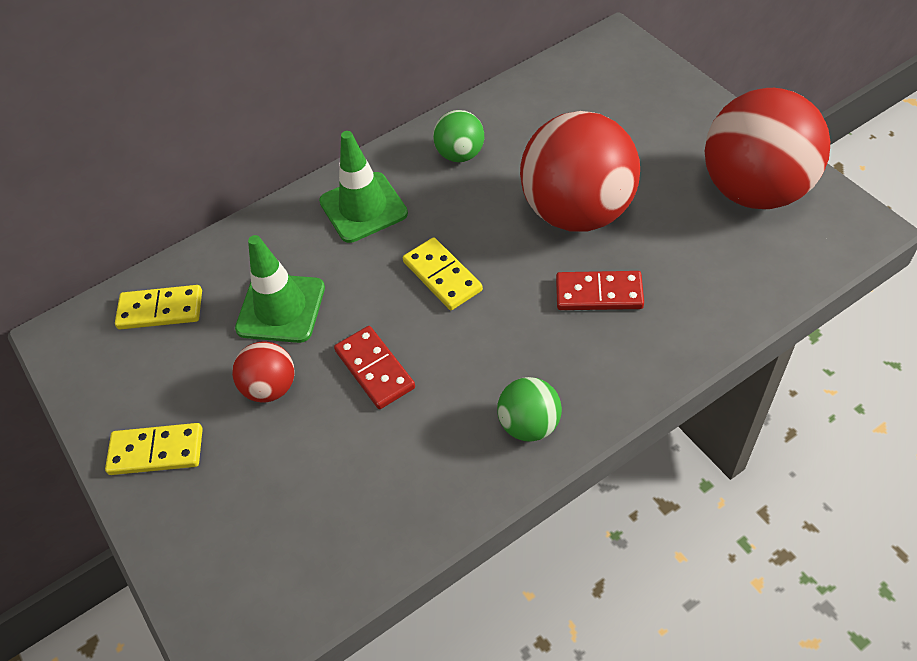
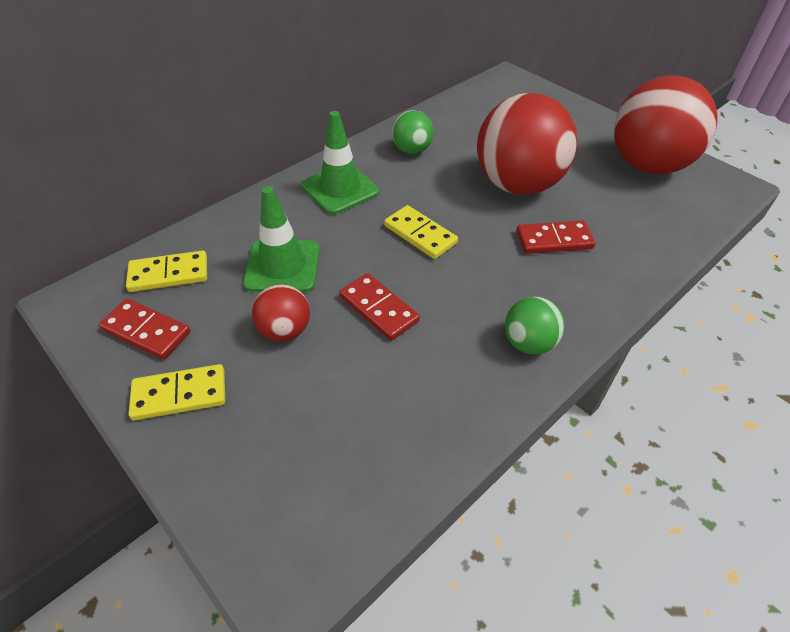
camera: 15 degrees left, 5 degrees down
none -> red domino [99,299,190,359]

